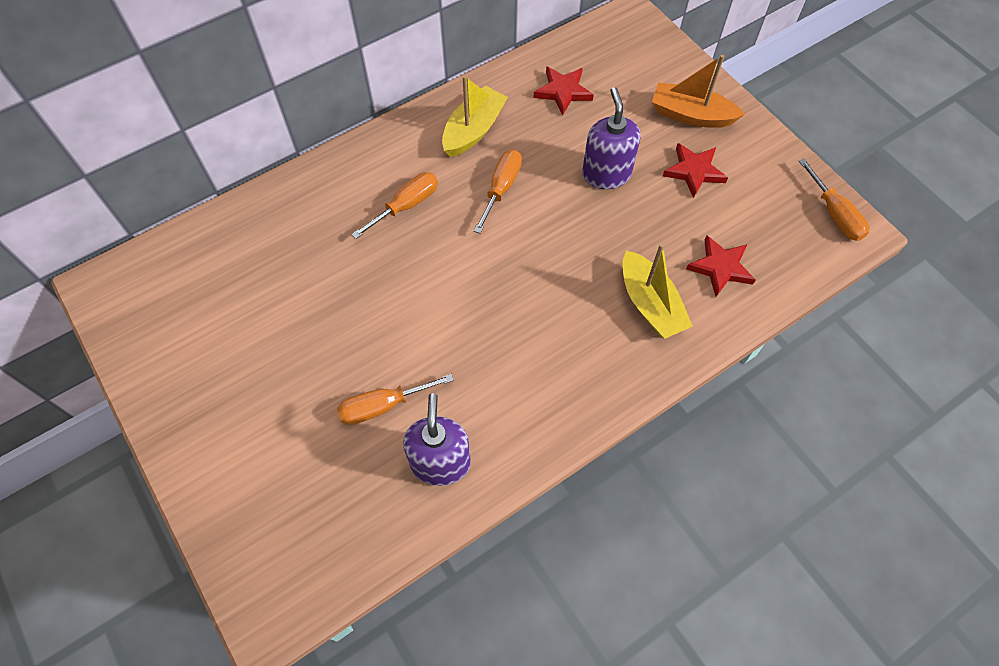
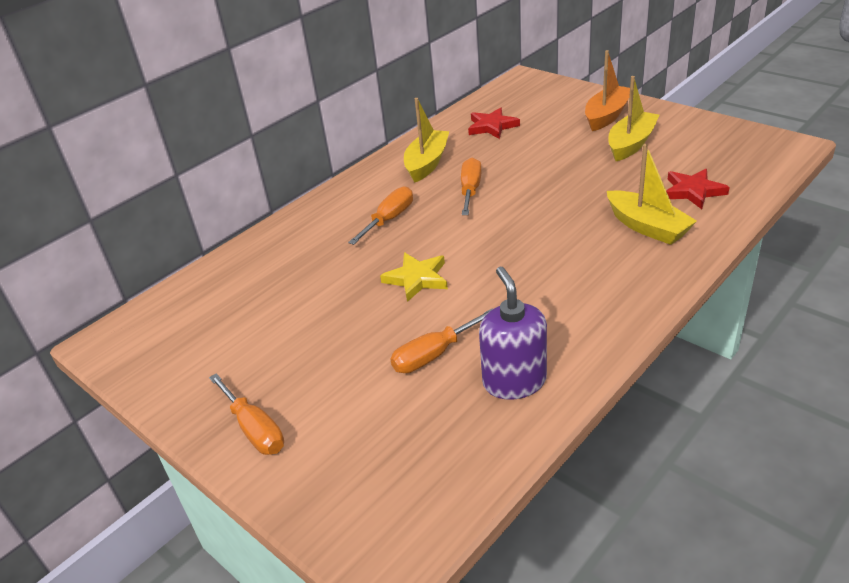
camera: 10 degrees left, 25 degrees down
purple soap dispenser [582,87,641,189] -> none
orange boat [652,55,745,128] -> orange boat turned 120 degrees clockwise [585,50,630,131]
red star [663,143,728,198] -> yellow boat [608,76,659,161]
orange screwdriver [799,158,869,241] -> orange screwdriver moved to [209,373,284,455]
none -> yellow star [380,252,448,302]

